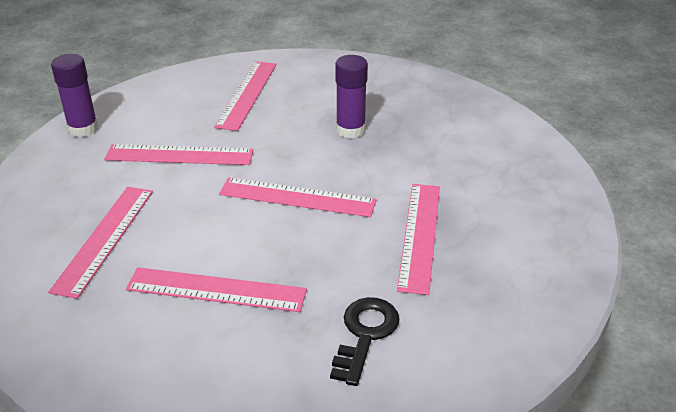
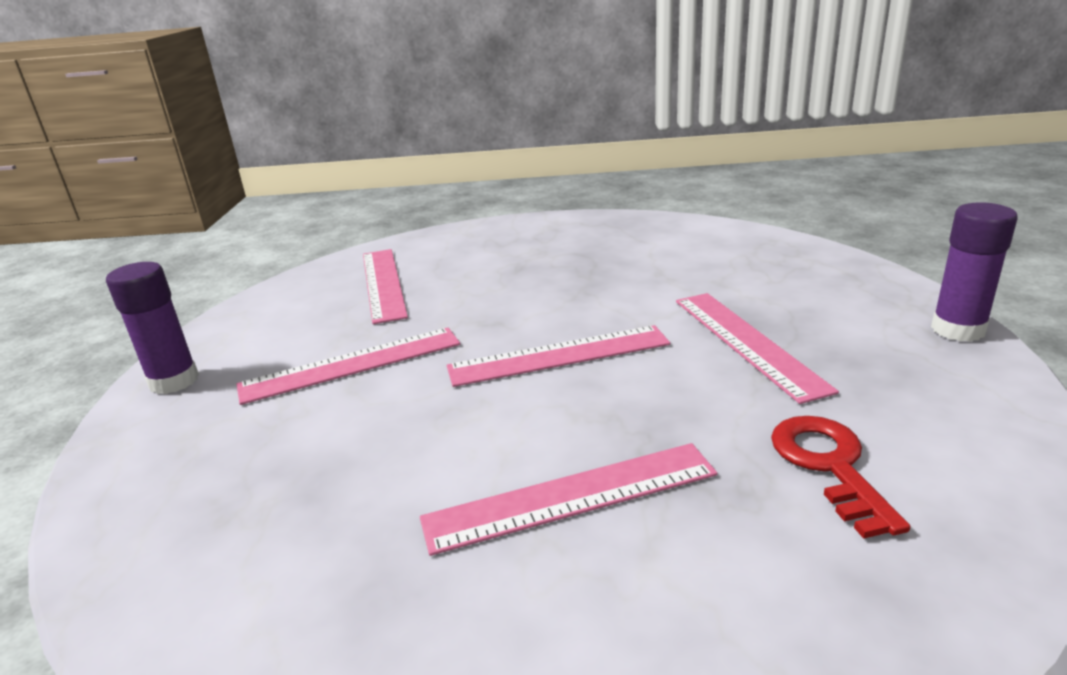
camera: 25 degrees left, 10 degrees down
pink ruler [48,187,153,299] -> none
black key [330,297,400,386] -> red key [771,416,910,539]
purple glue stick [335,55,368,139] -> purple glue stick moved to [931,202,1018,342]

